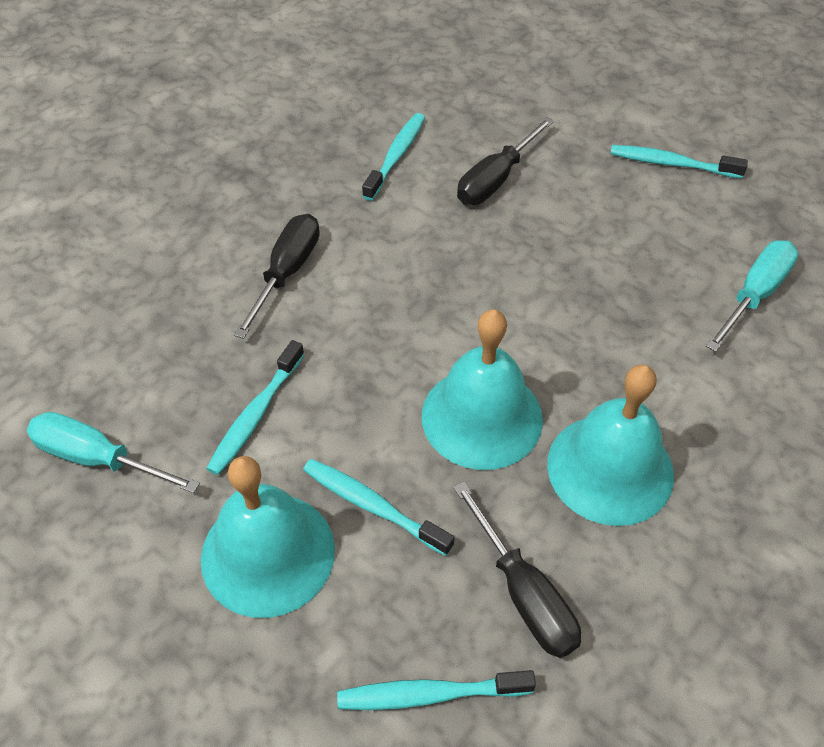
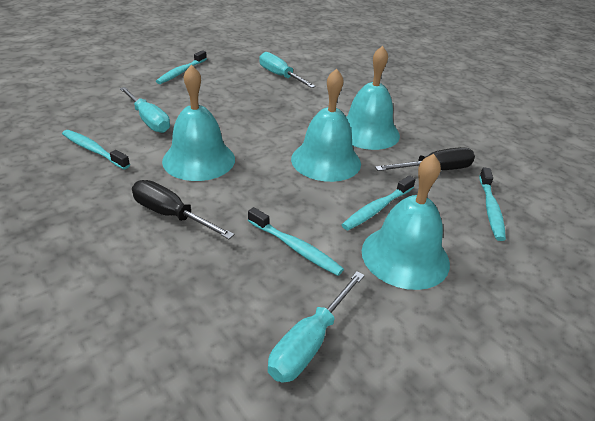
camera: 80 degrees left, 15 degrees down
black screwdriver [457,117,554,205] -> turquoise screwdriver [120,87,170,133]
none -> turquoise bell [162,65,235,181]

